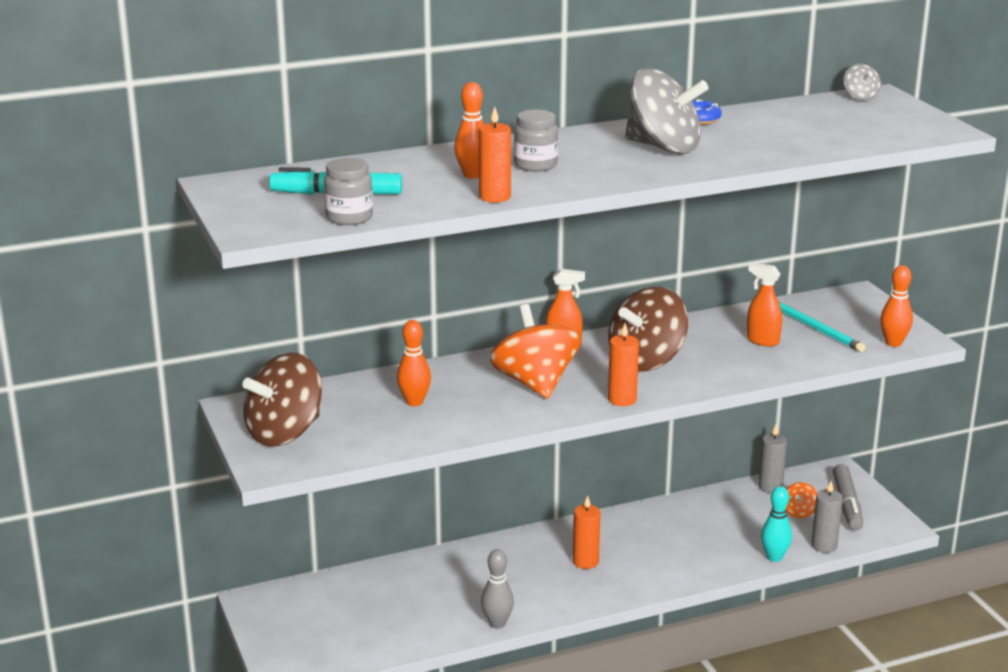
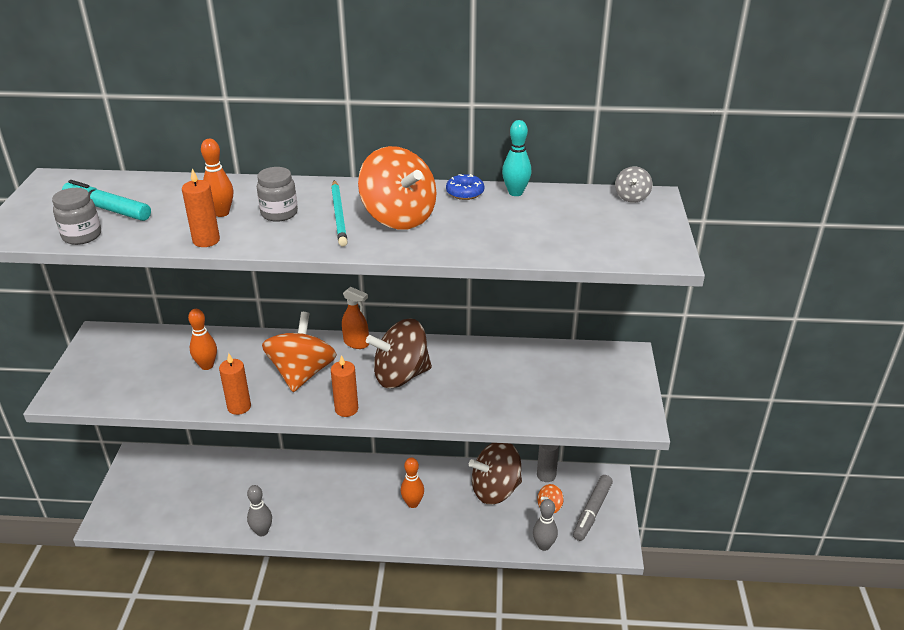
camera: 25 degrees right, 10 degrees up
brown spinning top [242,353,322,447] -> brown spinning top moved to [469,443,522,505]
orange candle [573,495,600,569] -> orange candle moved to [219,353,251,415]
grey spinning top [625,68,709,154] -> orange spinning top [358,146,437,230]
orange spray bottle [747,263,782,347] -> none
turquoise bowling pin [761,486,792,562] -> turquoise bowling pin moved to [502,120,531,196]
turquoise pencil [779,302,866,352] -> turquoise pencil moved to [331,180,347,247]
grey candle [811,481,843,553] -> grey bowling pin [533,499,558,551]
orange bowling pin [880,265,913,347] -> orange bowling pin moved to [401,457,424,508]

